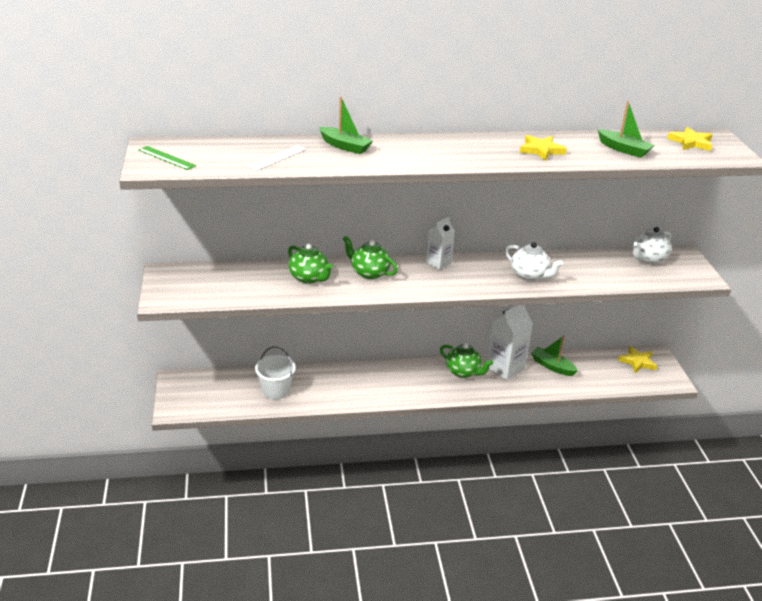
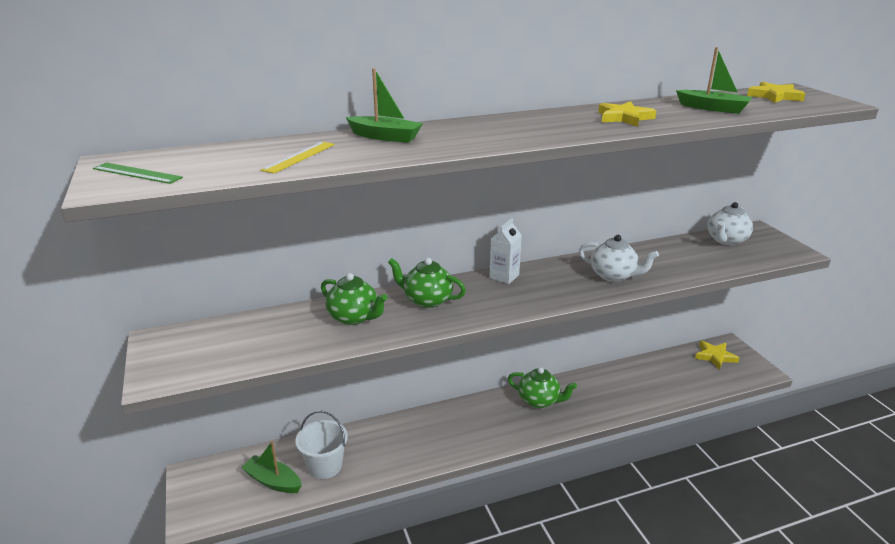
camera: 10 degrees left, 5 degrees down
white ruler [248,145,306,170] -> yellow ruler [261,142,335,173]
white carton [487,305,533,380] -> none
green boat [531,335,578,376] -> green boat moved to [241,441,302,493]

